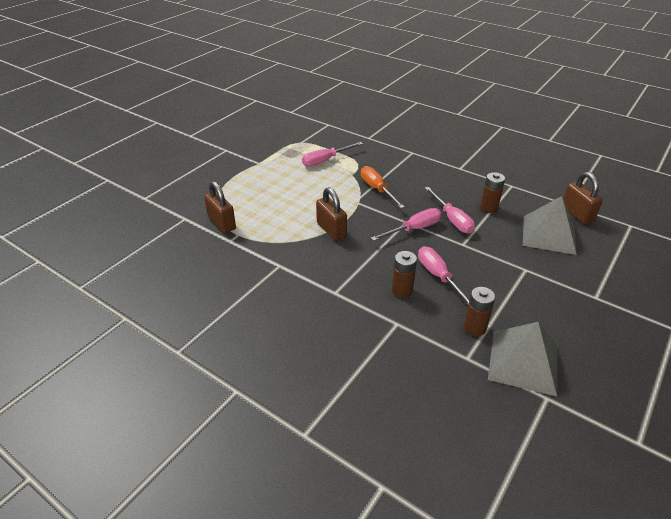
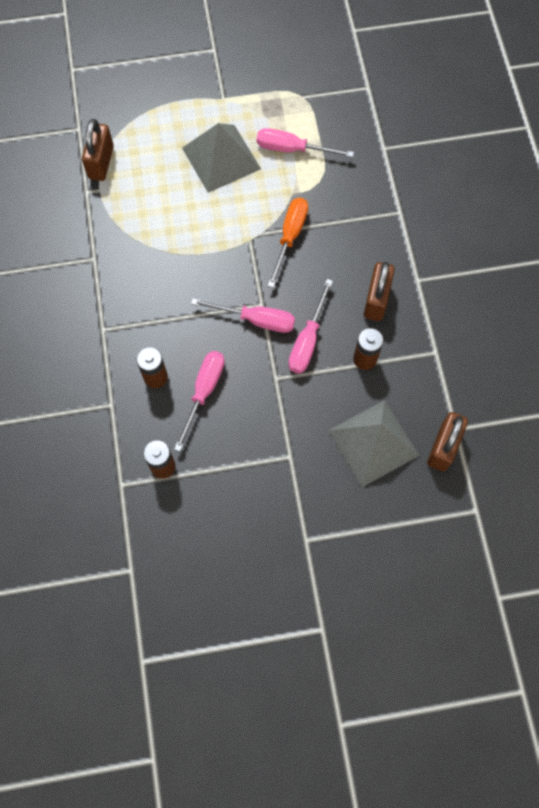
camera: 45 degrees right, 30 degrees up
brown padlock [316,187,347,241] -> brown padlock moved to [364,262,395,321]
grey pyramid [488,322,557,396] -> grey pyramid moved to [182,123,261,193]

